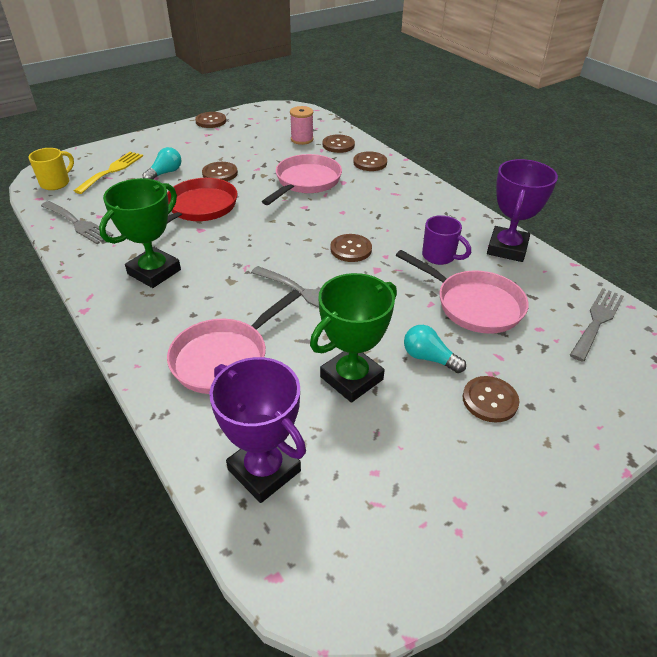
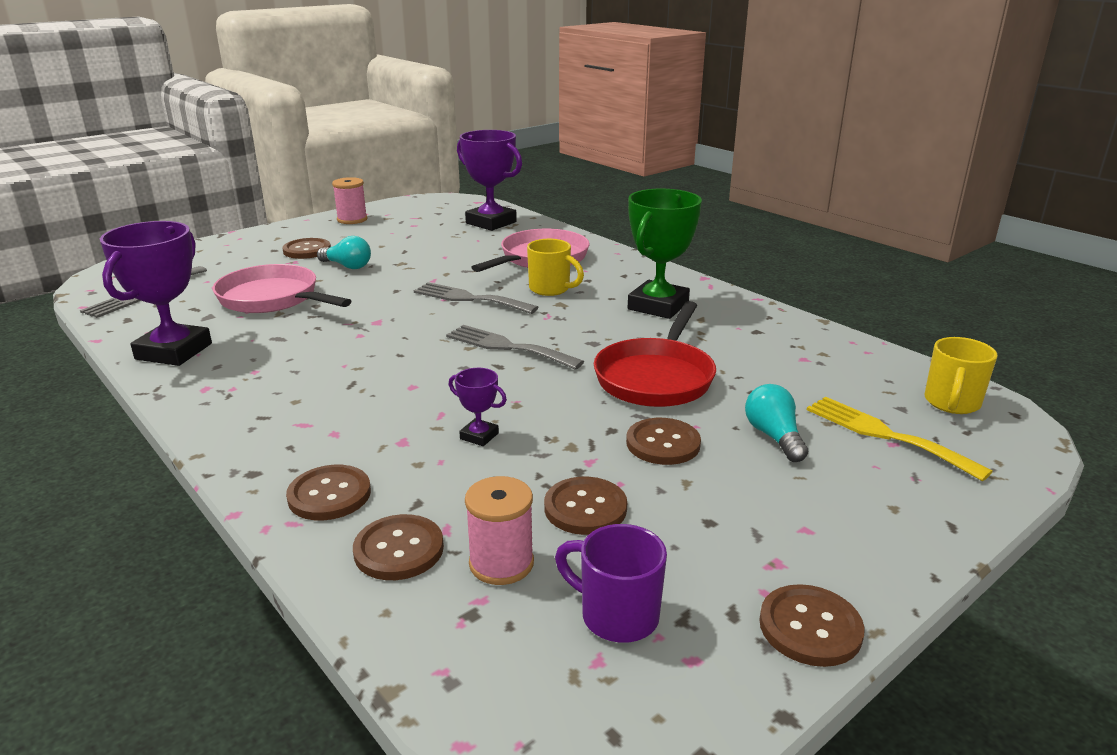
camera: 175 degrees right, 15 degrees down
grey fork [41,201,113,244] -> grey fork moved to [446,325,584,370]
yellow fork [74,152,143,194] -> yellow fork turned 120 degrees clockwise [807,397,993,481]
turquoise light bulb [143,147,182,179] -> turquoise light bulb turned 135 degrees clockwise [745,384,808,462]
pink pan [262,154,342,205] -> purple trophy [449,368,507,446]
green trophy [310,273,397,402] -> none
brown button [330,234,372,262] -> brown button moved to [544,477,627,535]
purple mug [422,215,471,265] -> purple mug moved to [555,524,667,643]
none -> pink spool [332,177,368,224]
none -> yellow mug [527,239,584,296]

